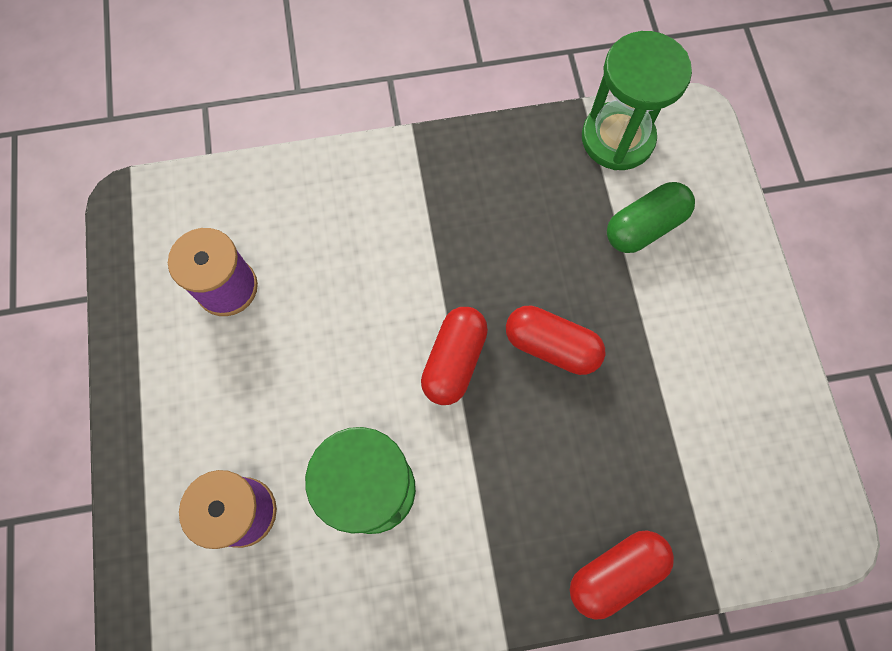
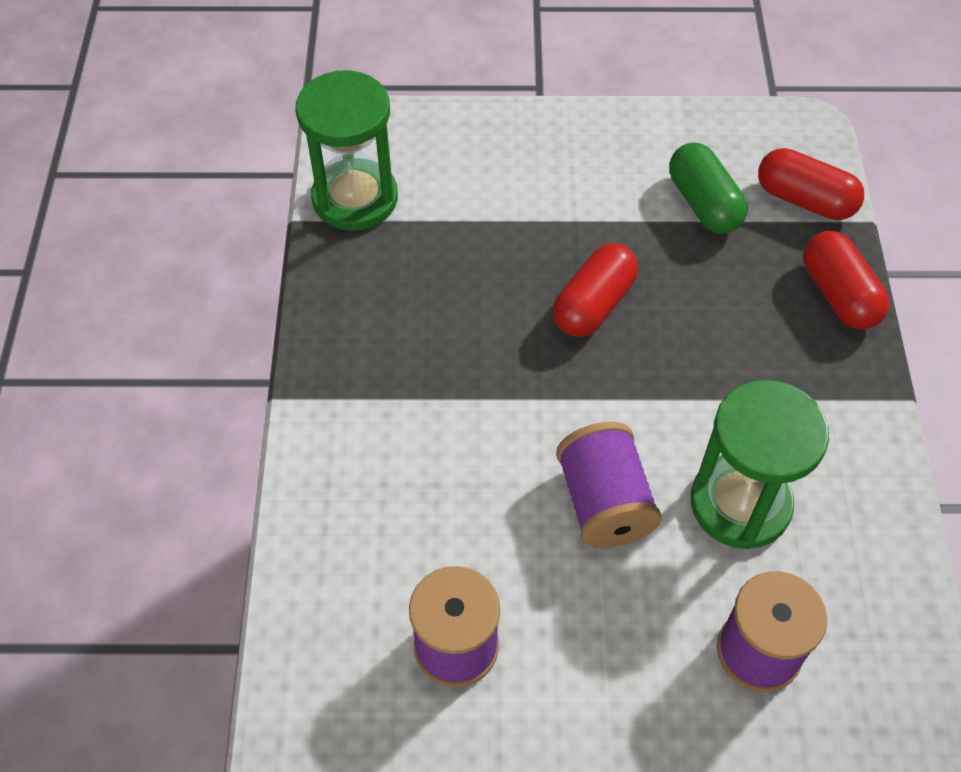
camera: 80 degrees left, 15 degrees down
red capsule [421,307,488,405] -> red capsule moved to [758,148,864,220]
green capsule [607,182,695,253] -> green capsule moved to [669,143,748,234]
none -> purple spool [556,422,662,548]

